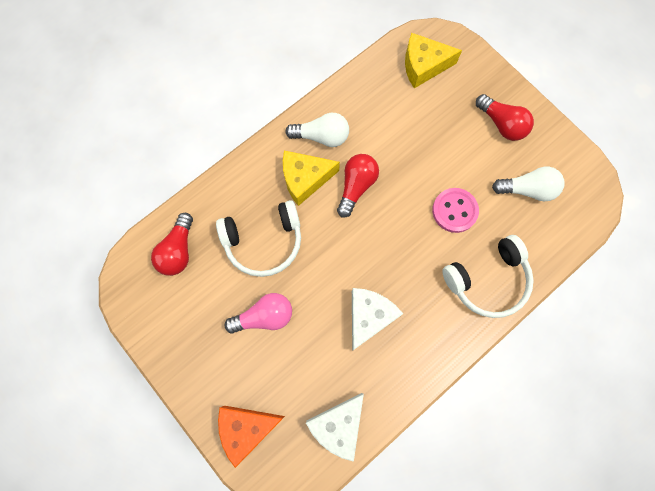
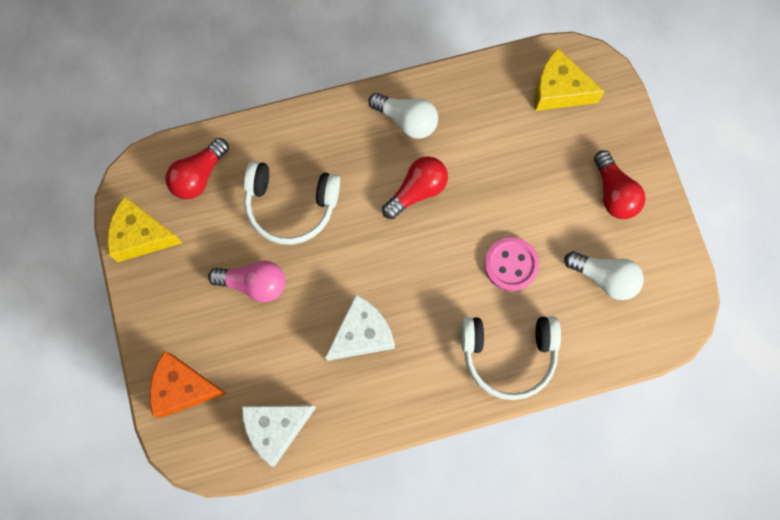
camera: 25 degrees right, 0 degrees up
yellow cheese [283,151,340,206] -> yellow cheese moved to [107,196,182,262]

